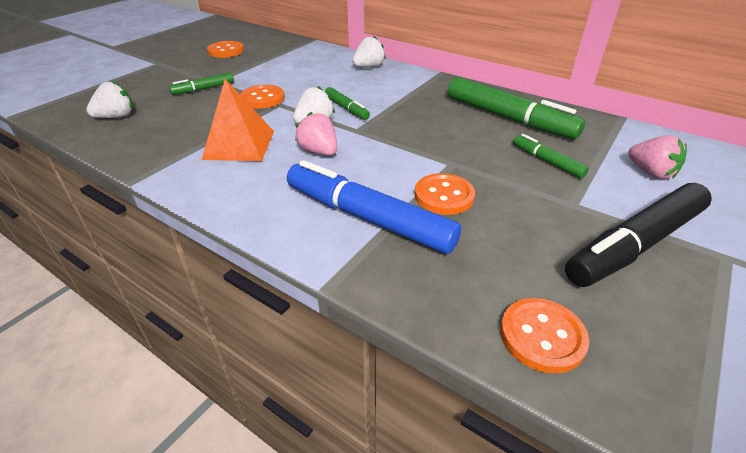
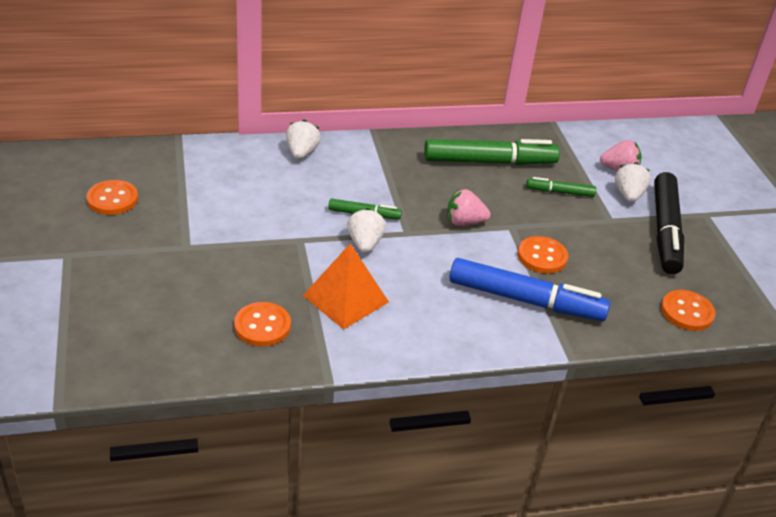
camera: 50 degrees left, 0 degrees up
white strawberry [86,81,133,118] -> white strawberry moved to [615,162,651,202]
green marker [169,73,234,95] -> none
orange button [240,85,285,108] -> orange button moved to [234,302,291,347]
blue marker [287,160,461,254] -> blue marker turned 150 degrees counterclockwise [449,258,610,321]
pink strawberry [295,112,337,155] -> pink strawberry moved to [447,189,490,226]

